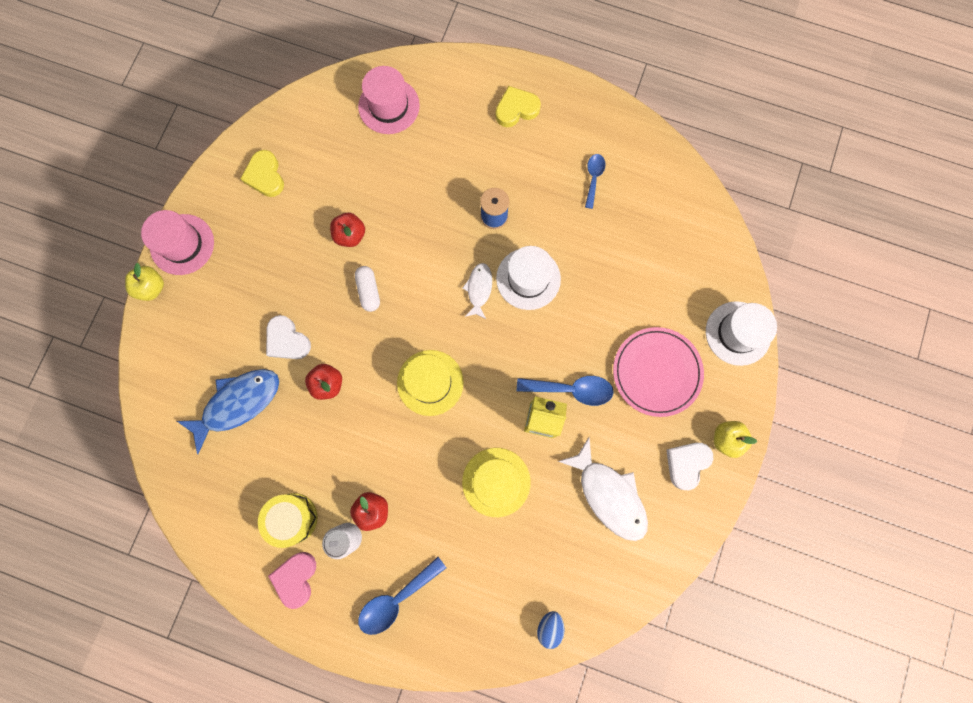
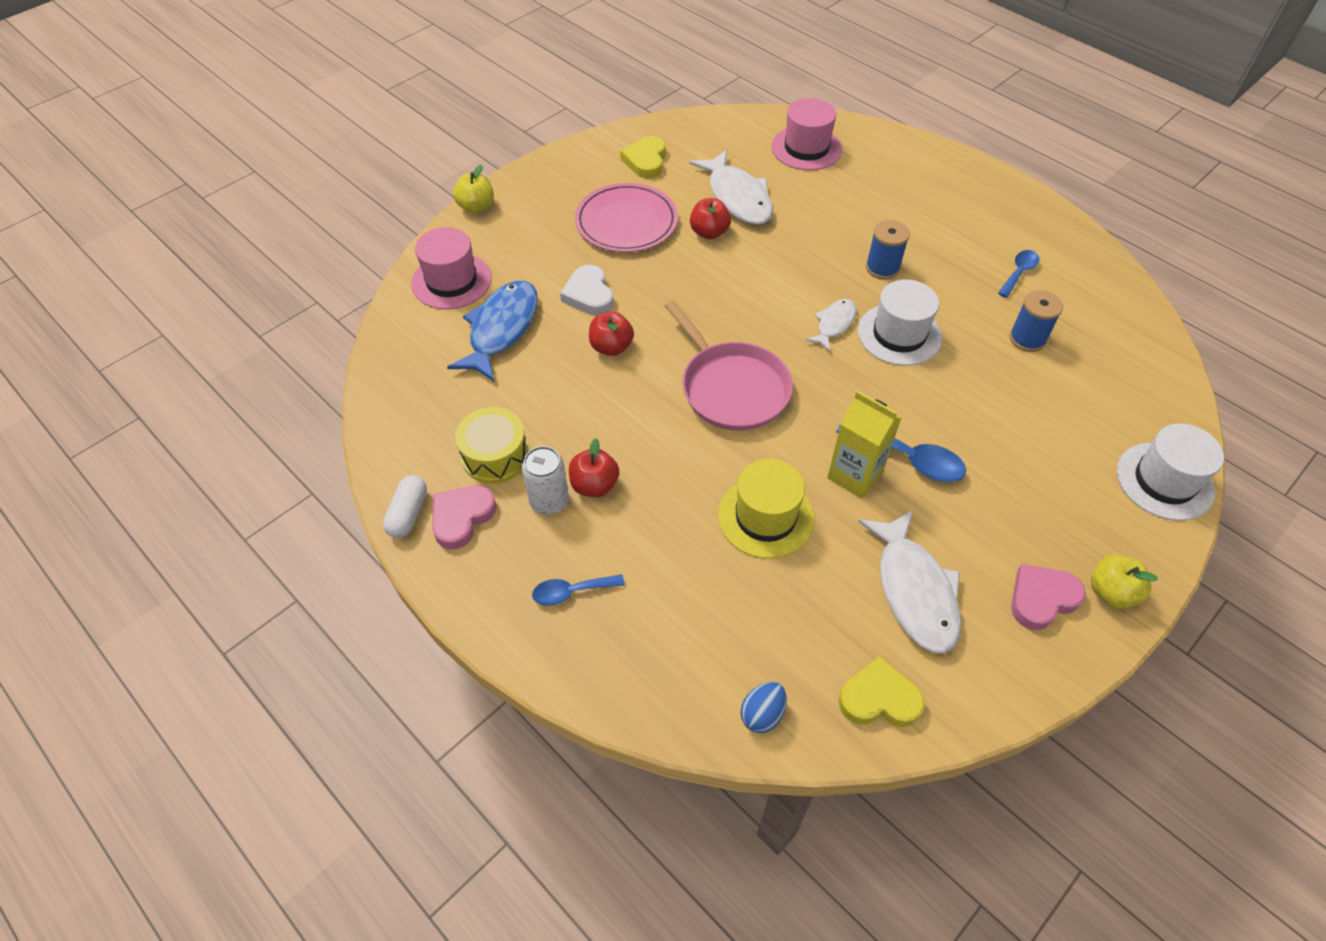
camera: 25 degrees right, 25 degrees down
pink hat [141,210,214,275] -> pink hat moved to [411,227,492,310]
blue fish [177,369,279,454] -> blue fish turned 60 degrees counterclockwise [447,280,538,382]
white capsule [355,266,380,312] -> white capsule moved to [383,475,427,538]
blue spoon [358,557,446,635] -> blue spoon [532,575,625,606], size x0.64
yellow hat [397,350,464,416] -> pink pan [665,300,793,431]
yellow heart [495,86,541,127] -> yellow heart moved to [838,656,925,727]
pink plate [613,327,704,417] -> pink plate moved to [575,183,678,252]
white heart [666,443,713,490] -> pink heart [1011,564,1086,630]
none -> white fish [689,150,773,225]
none -> blue spool [1009,290,1063,352]

